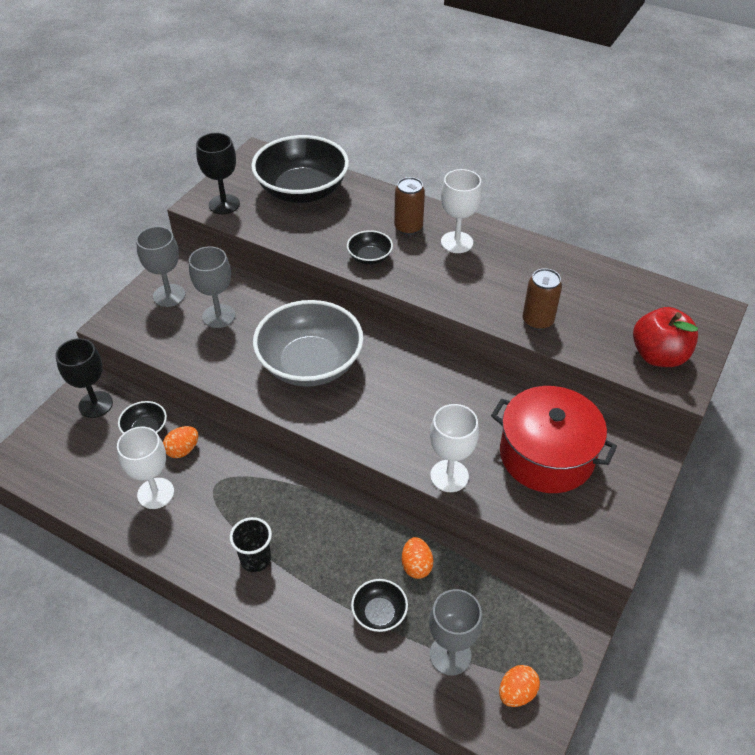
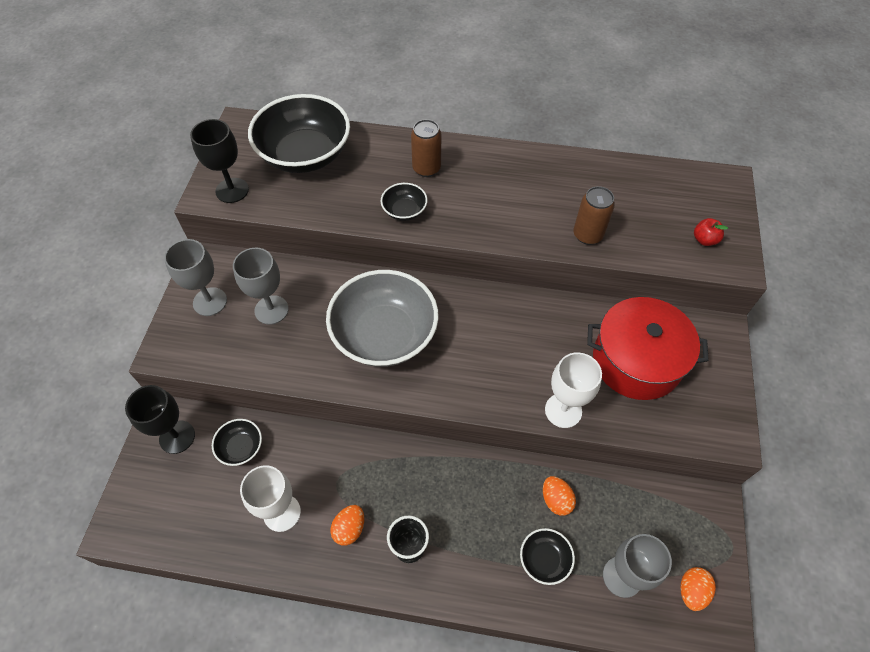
camera: 20 degrees left, 10 degrees up
orange egg [163,426,198,458] -> orange egg moved to [330,505,364,546]
white goblet [441,169,482,253] -> none
red apple [633,307,698,367] -> red apple [694,218,728,246], size x0.49

